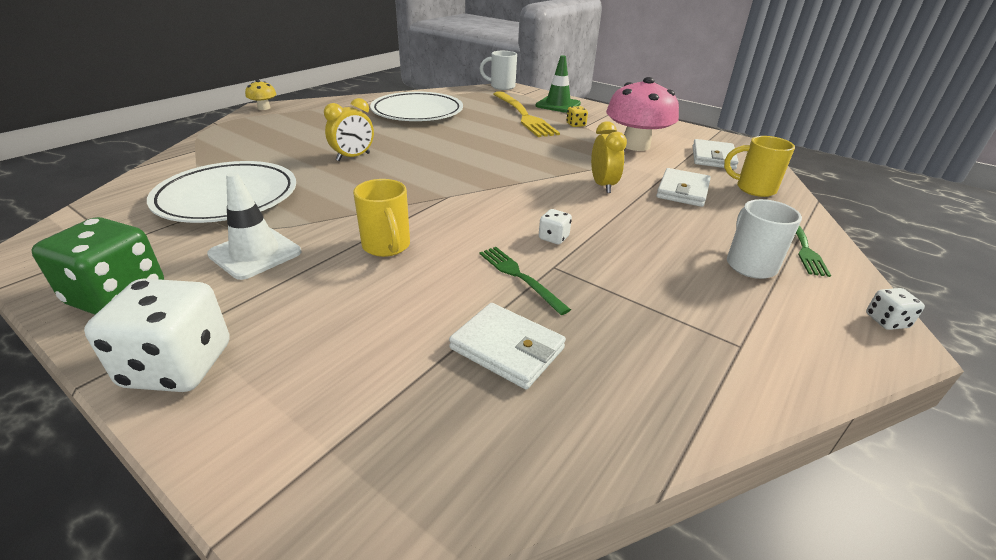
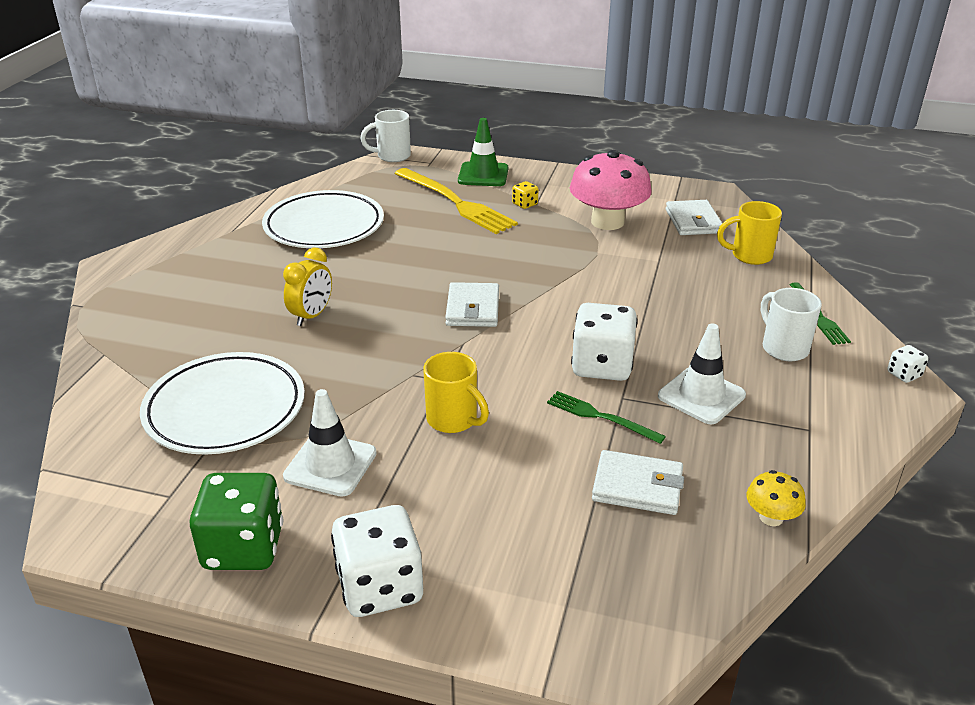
camera: 20 degrees left, 0 degrees up
yellow mushroom [245,80,276,110] -> yellow mushroom moved to [747,470,806,526]
white dice [539,209,572,244] -> white dice [571,303,637,381], size x2.21
yellow clock [591,121,627,193] -> none
white wallet [656,168,711,207] -> white wallet moved to [445,282,499,327]
none -> white traffic cone [658,323,746,424]

